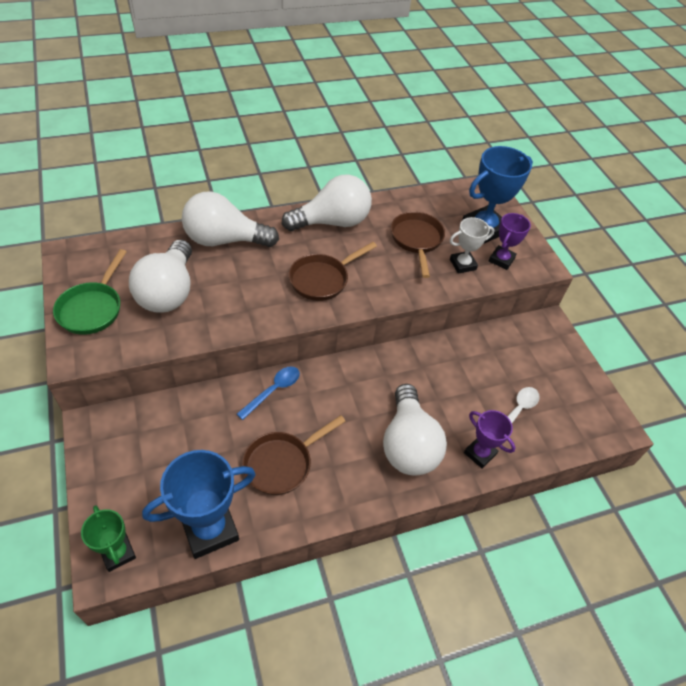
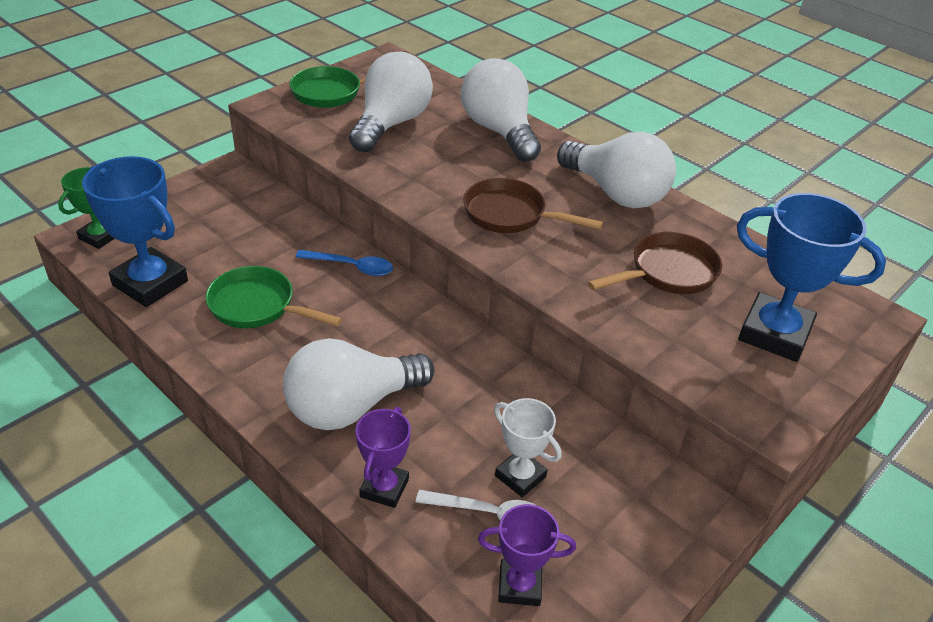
camera: 65 degrees right, 10 degrees down
white light bulb [129,240,192,313] -> white light bulb turned 135 degrees clockwise [349,52,433,152]
brown pan [242,415,345,495] -> green pan [206,266,342,328]
white trophy [450,217,494,274] -> white trophy moved to [494,398,562,497]
purple trophy [489,213,531,270] -> purple trophy moved to [478,504,576,606]

